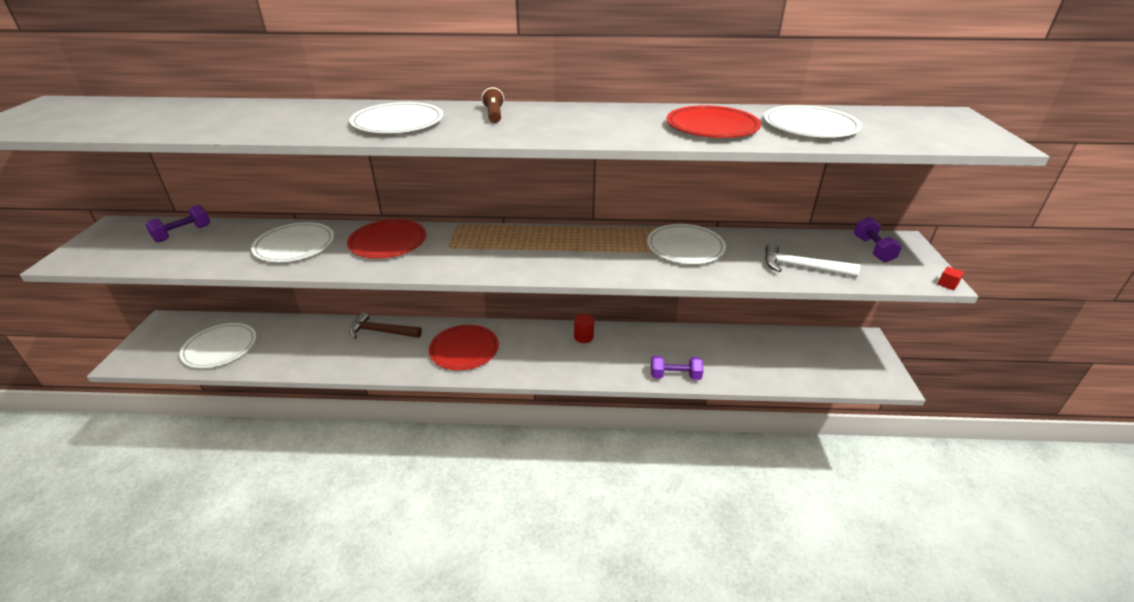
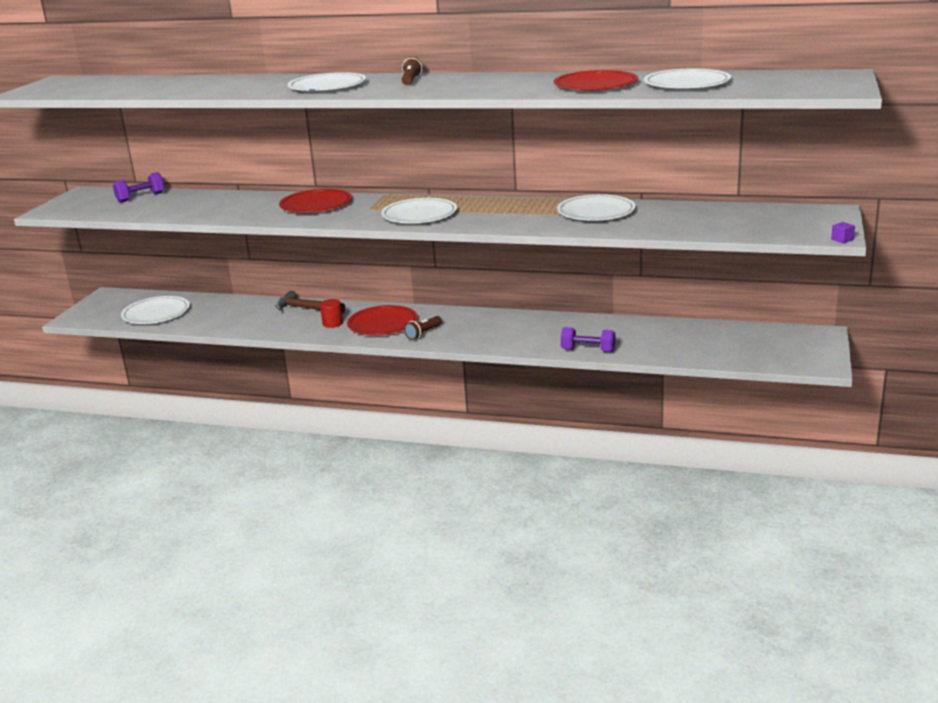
camera: 15 degrees right, 10 degrees down
white plate [251,222,334,262] -> white plate moved to [381,198,457,223]
red cylinder [574,314,594,343] -> red cylinder moved to [320,299,343,328]
white hammer [765,243,860,277] -> none
purple dumbbell [854,217,902,263] -> none
red cube [938,266,964,290] -> purple cube [831,222,855,243]
none -> brown flashlight [404,316,442,340]

